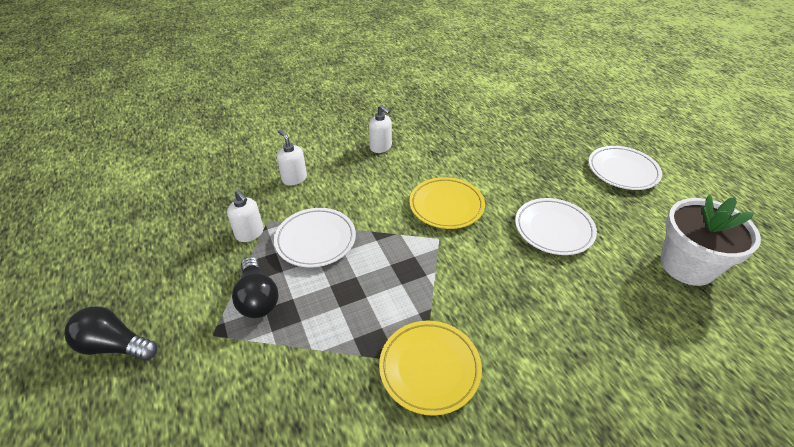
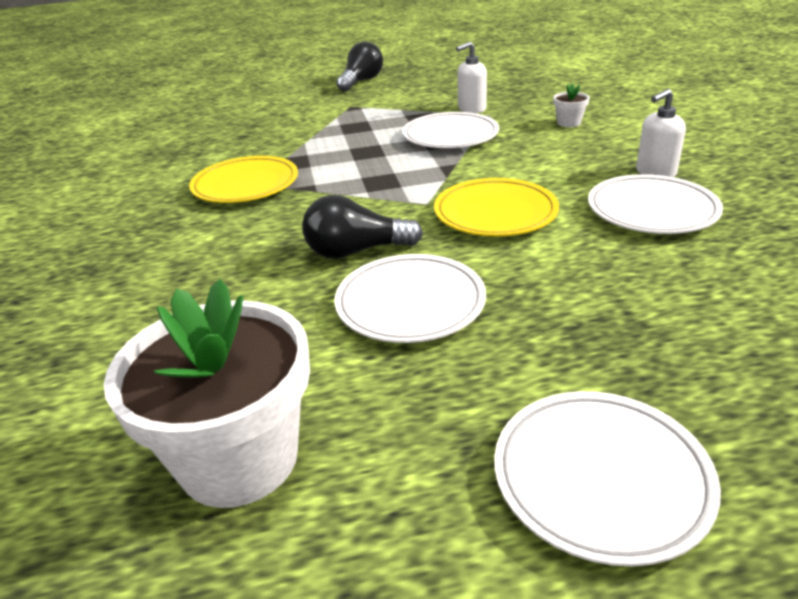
camera: 105 degrees right, 10 degrees down
black light bulb [232,257,279,318] -> black light bulb moved to [302,195,423,259]
white soap dispenser [277,130,307,186] -> white flower pot [553,83,590,127]
none -> white plate [588,174,723,234]

